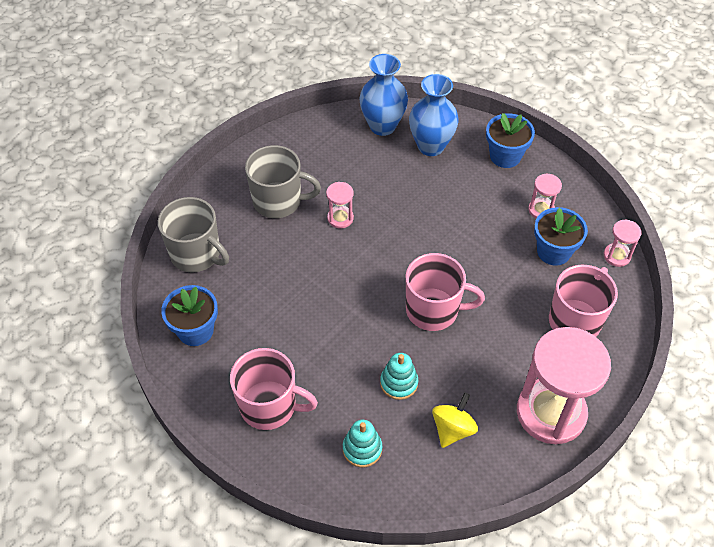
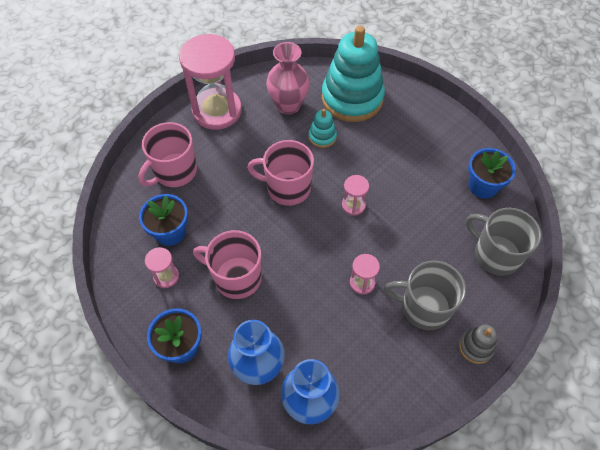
camera: 175 degrees left, 5 degrees up
pink mug [230,348,318,430] -> pink mug moved to [193,230,262,299]
turquoise stacking toy [343,420,382,467] -> turquoise stacking toy [322,26,385,122], size x2.29
yellow spinning top [432,393,478,448] -> pink vase [266,42,310,115]
pink hourglass [604,219,642,267] -> pink hourglass moved to [342,175,369,216]
none -> grey stacking toy [459,325,497,364]

